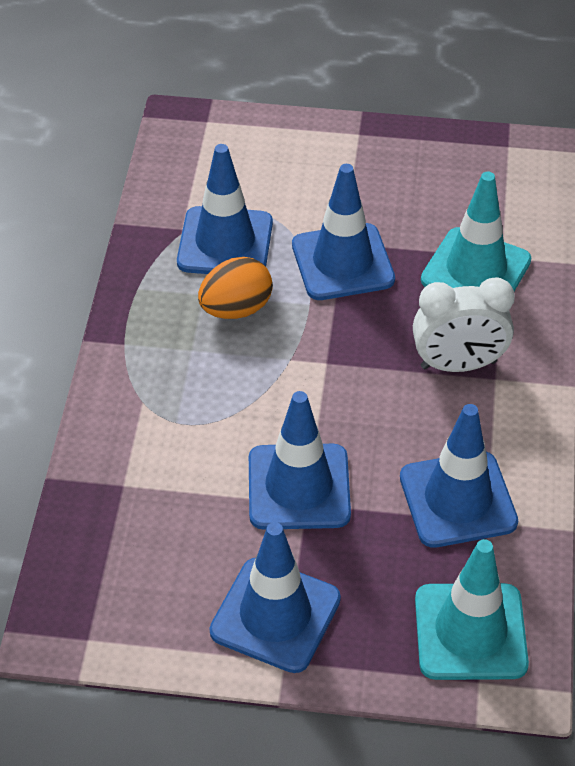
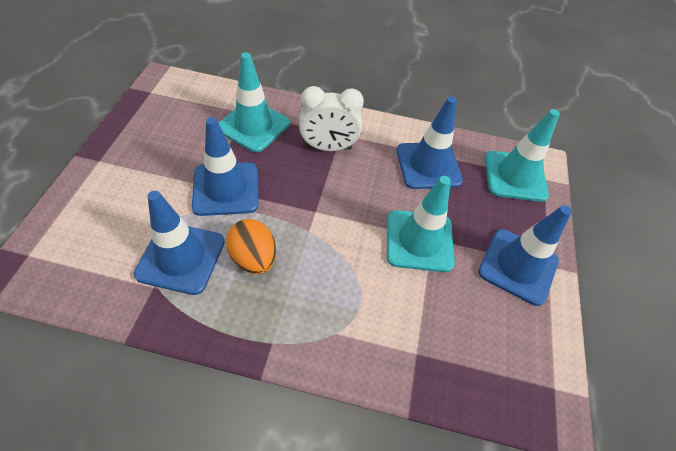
camera: 90 degrees left, 5 degrees up
blue traffic cone [249,391,351,530] -> turquoise traffic cone [387,176,455,272]
white clock [413,277,515,372] -> white clock turned 90 degrees clockwise [299,86,364,151]

